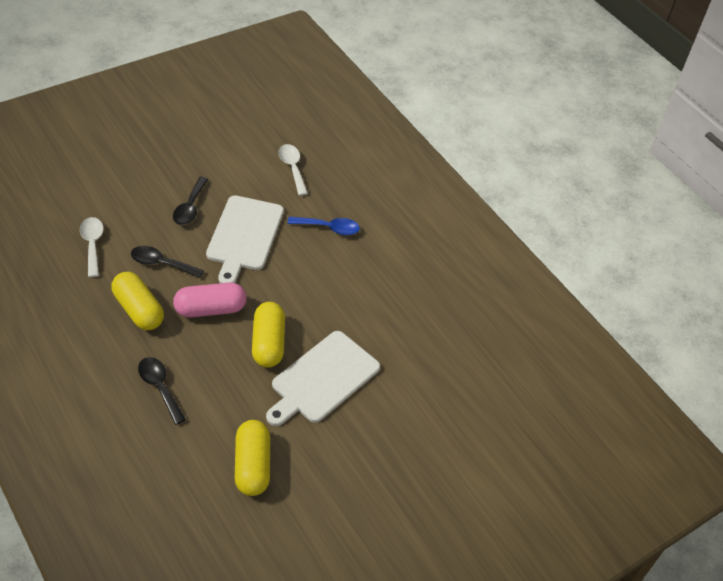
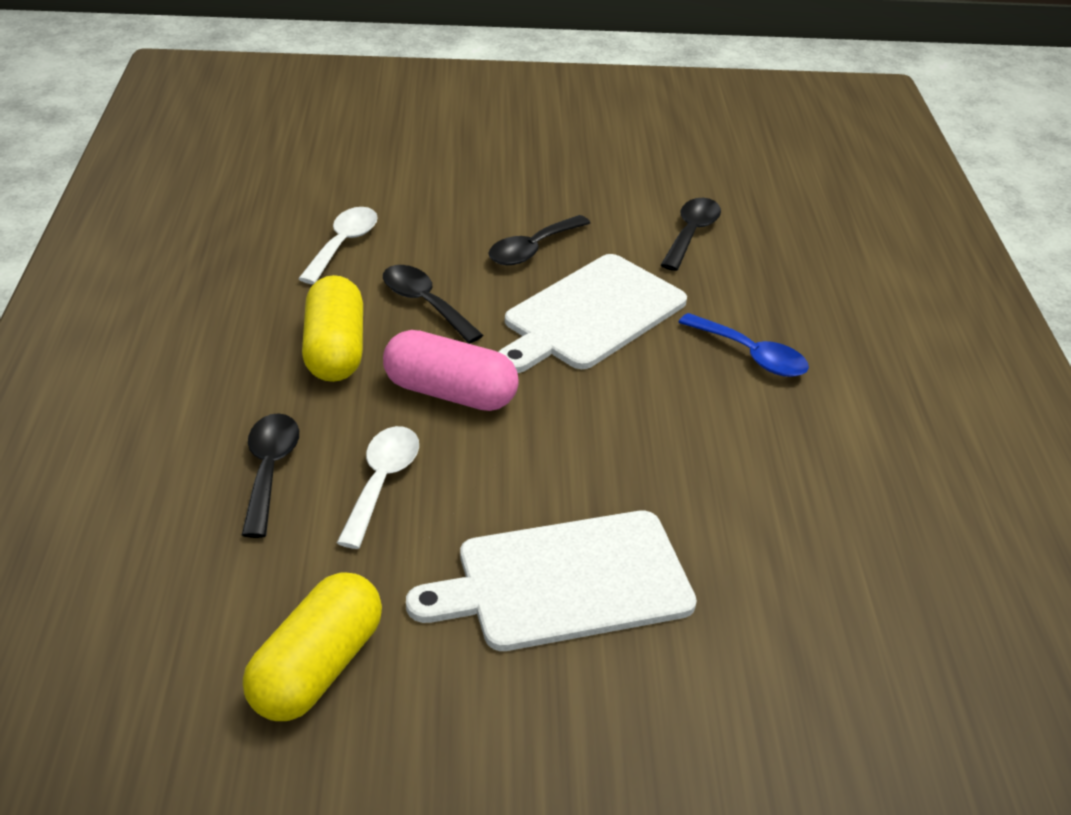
camera: 35 degrees right, 10 degrees down
yellow capsule [252,302,285,368] -> none
white spoon [278,144,308,196] -> white spoon moved to [337,426,419,549]
none -> black spoon [661,198,721,271]

